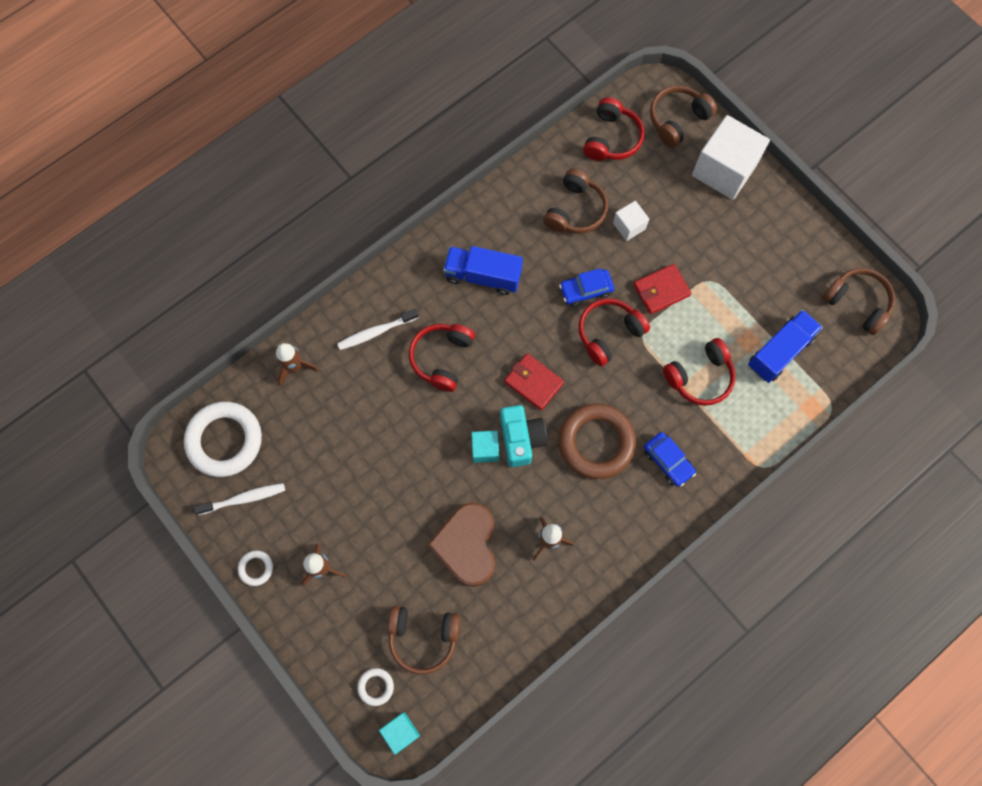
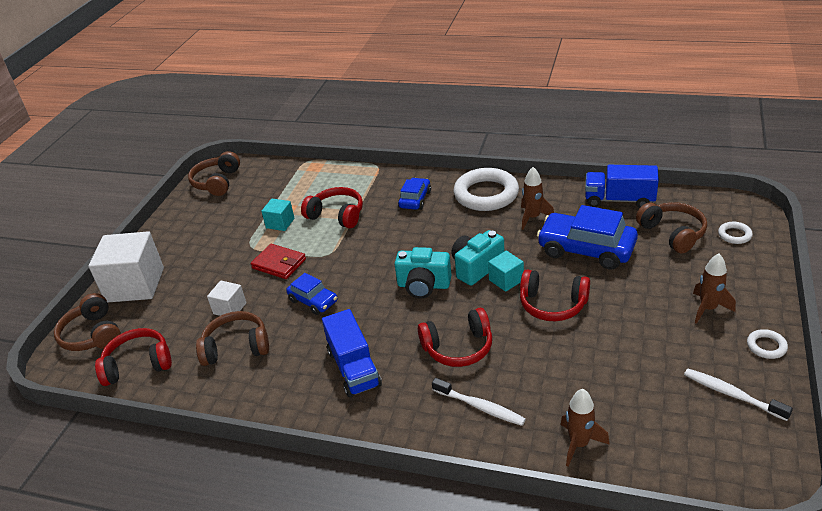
camera: 120 degrees left, 35 degrees down
white ring [184,402,262,477] -> white ring moved to [453,168,519,211]
turquoise cube [379,712,420,755] -> turquoise cube moved to [261,199,294,231]
brown heart [427,502,495,587] -> blue car [537,205,638,270]
red wallet [504,353,564,410] -> turquoise camera [395,247,452,298]
brown ring [559,403,636,479] -> none
red headphones [579,298,650,366] -> red headphones moved to [520,269,590,321]
brown headphones [650,85,717,147] -> brown headphones turned 45 degrees clockwise [54,293,121,351]
blue truck [748,310,823,383] -> blue truck moved to [585,165,659,208]

